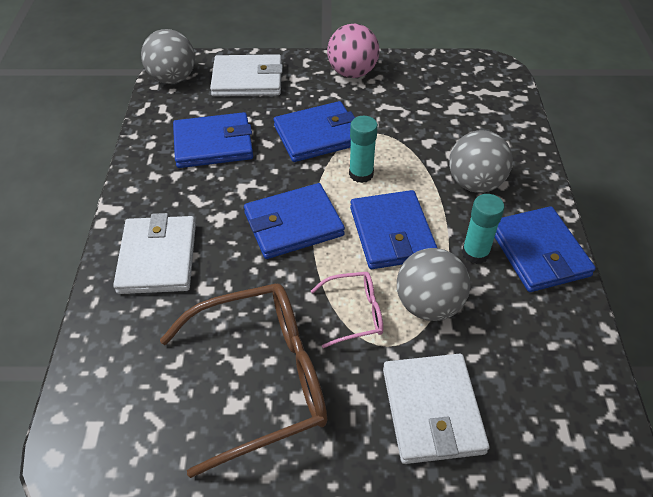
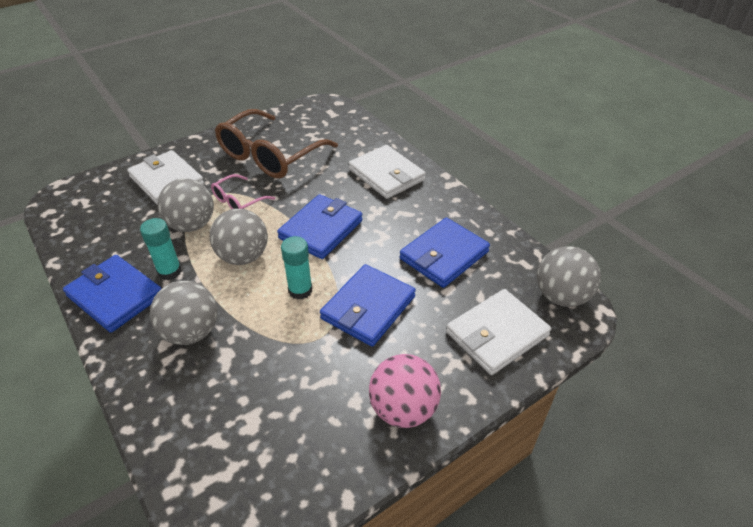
camera: 145 degrees right, 5 degrees down
blue wallet [350,190,437,269] -> grey ball [210,209,268,265]

